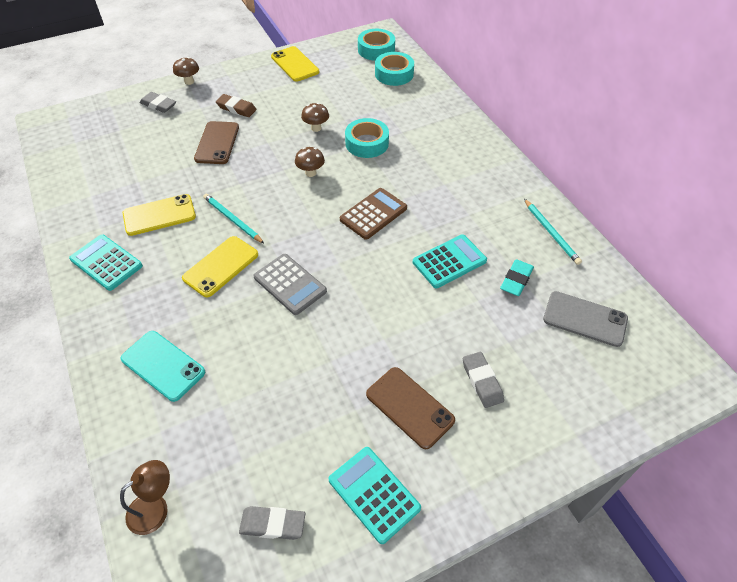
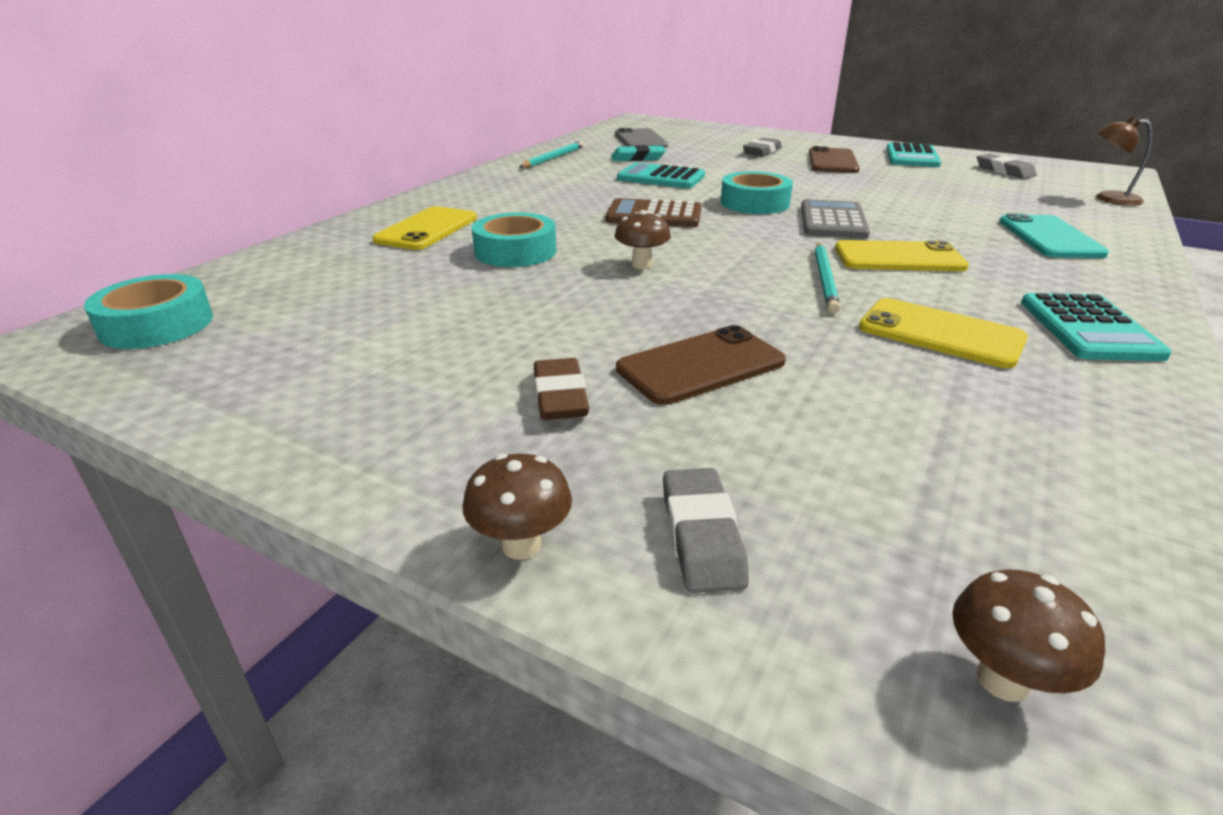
camera: 125 degrees left, 20 degrees down
yellow phone [271,46,319,82] -> yellow phone moved to [372,206,477,250]
brown mushroom [301,103,329,132] -> brown mushroom moved to [952,569,1105,702]
turquoise tape [375,52,414,86] -> turquoise tape moved to [721,171,793,214]

